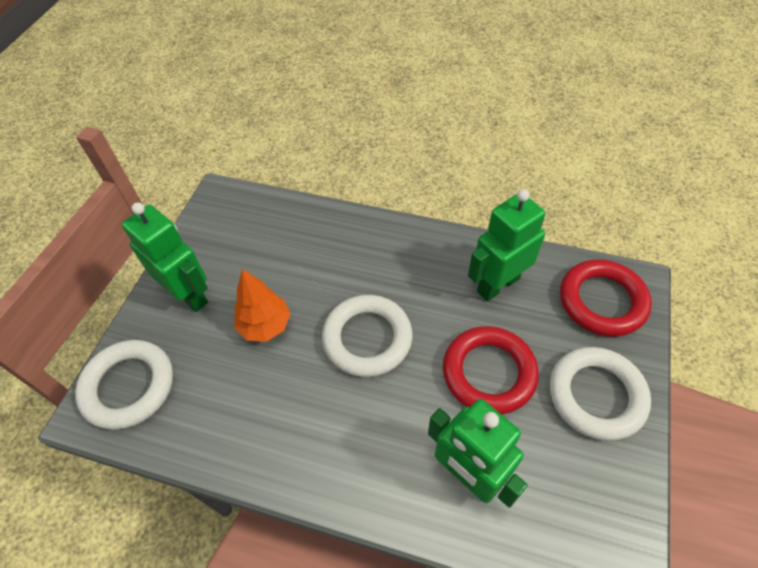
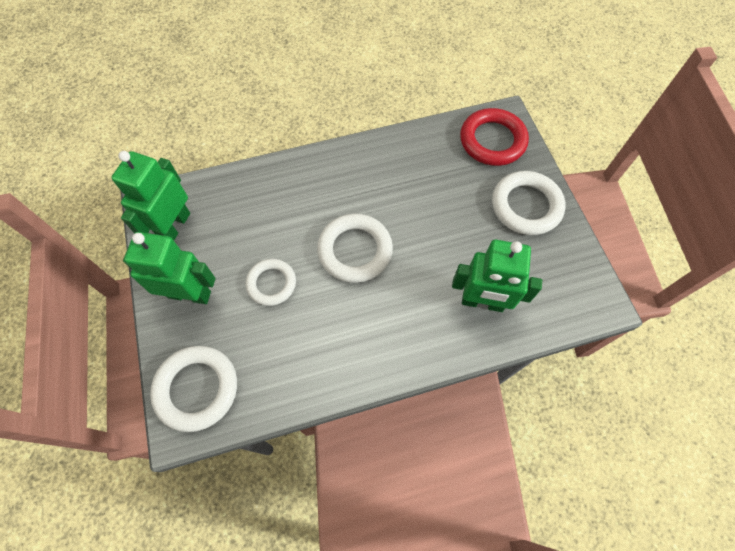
camera: 35 degrees left, 10 degrees up
orange tree [234,269,290,342] -> white ring [246,259,296,306]
red ring [443,326,539,415] -> none
green robot [468,189,545,301] -> green robot moved to [111,151,190,240]

